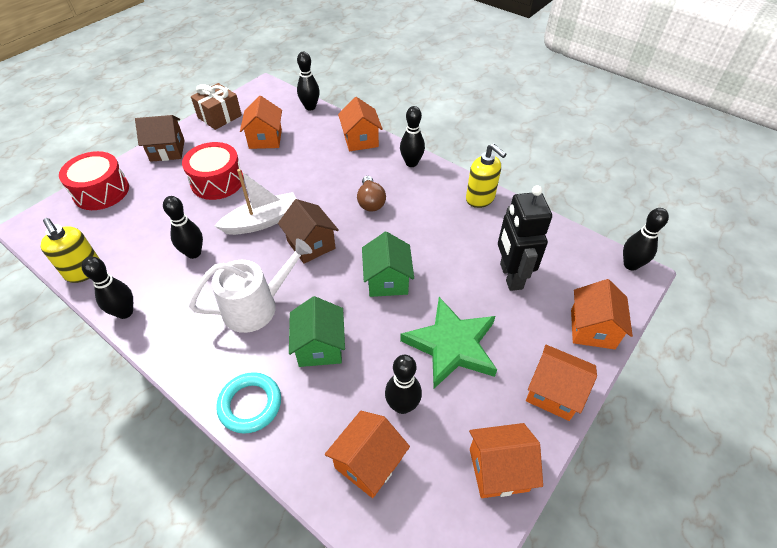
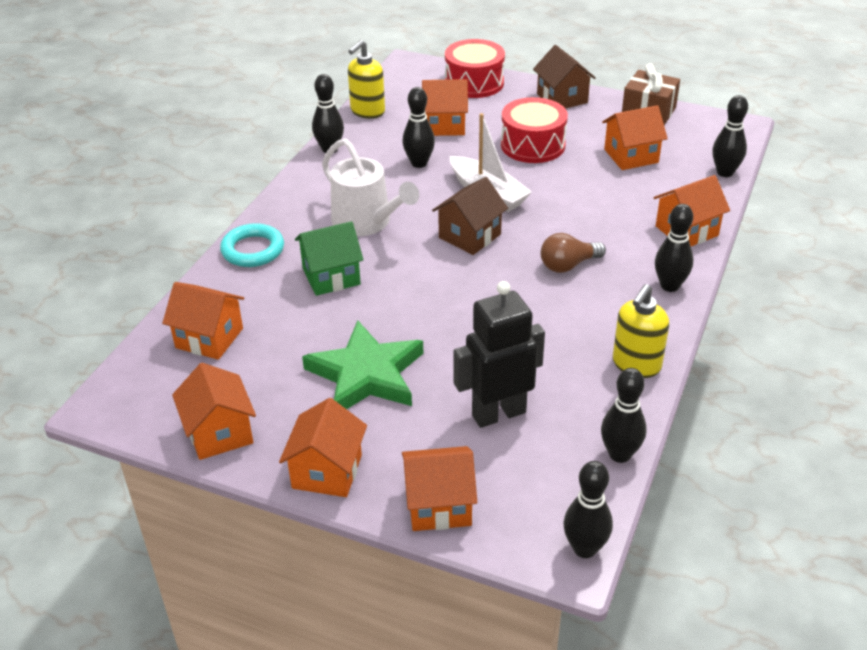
camera: 75 degrees right, 10 degrees down
green house [362,232,414,297] -> none
black bowling pin [385,355,422,414] -> black bowling pin moved to [601,368,647,463]
none -> orange house [422,79,468,136]

